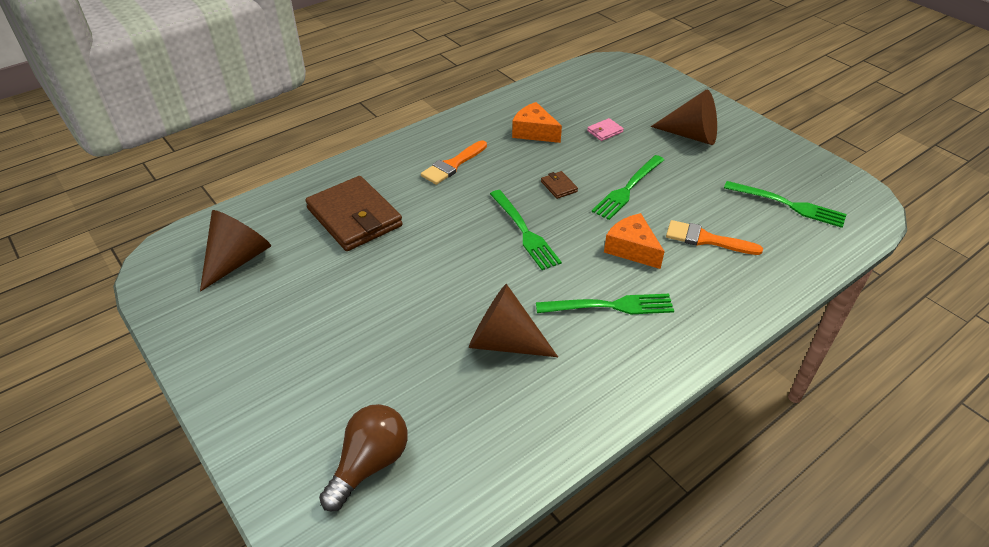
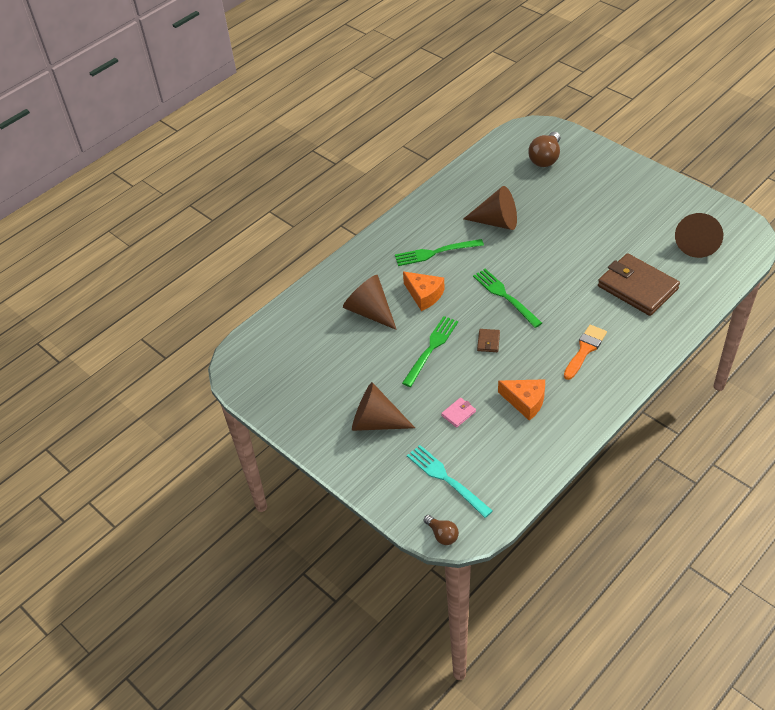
camera: 175 degrees right, 5 degrees up
brown wallet [541,171,578,199] -> brown wallet turned 45 degrees clockwise [477,329,500,352]
orange brush [666,220,763,255] -> brown cone [343,275,397,330]
green fork [724,181,847,228] -> none
none -> turquoise fork [407,445,493,518]
none -> brown light bulb [424,515,459,545]

